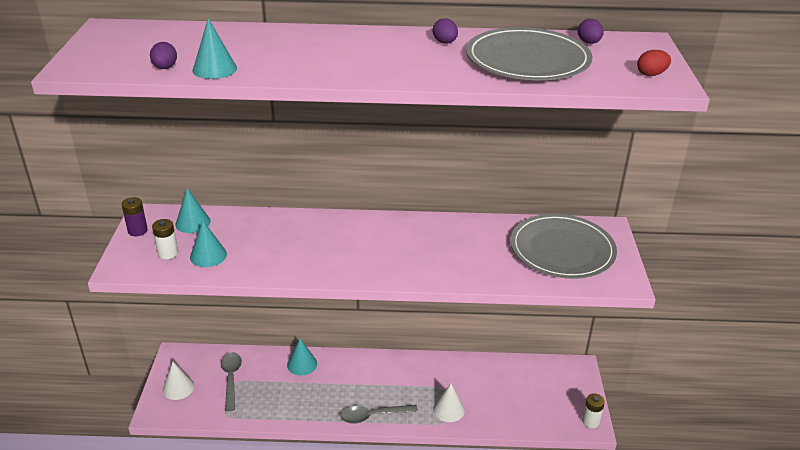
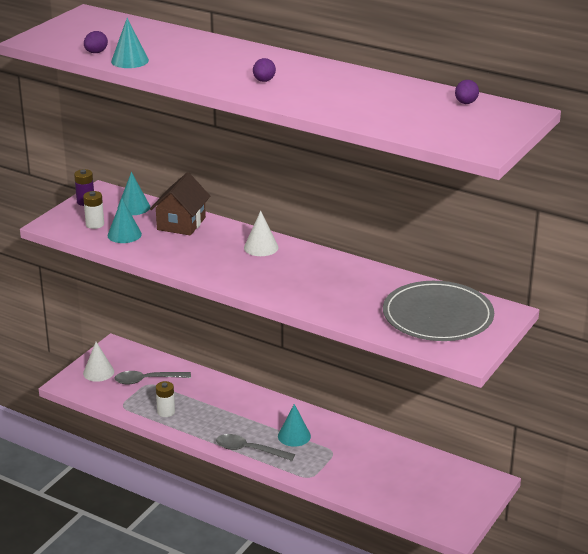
camera: 30 degrees right, 5 degrees down
grey spoon [221,352,242,411] -> grey spoon turned 120 degrees counterclockwise [114,371,191,385]
turquoise cone [287,338,317,376] -> turquoise cone moved to [278,404,311,447]
purple egg [433,18,458,44] -> purple egg moved to [253,58,276,82]
white cone [433,383,465,422] -> white cone moved to [244,211,278,256]
grey plate [466,27,592,80] -> none
white battery [582,393,605,428] -> white battery moved to [156,381,175,417]
red egg [637,50,671,76] -> none
none -> brown house [150,172,210,236]

